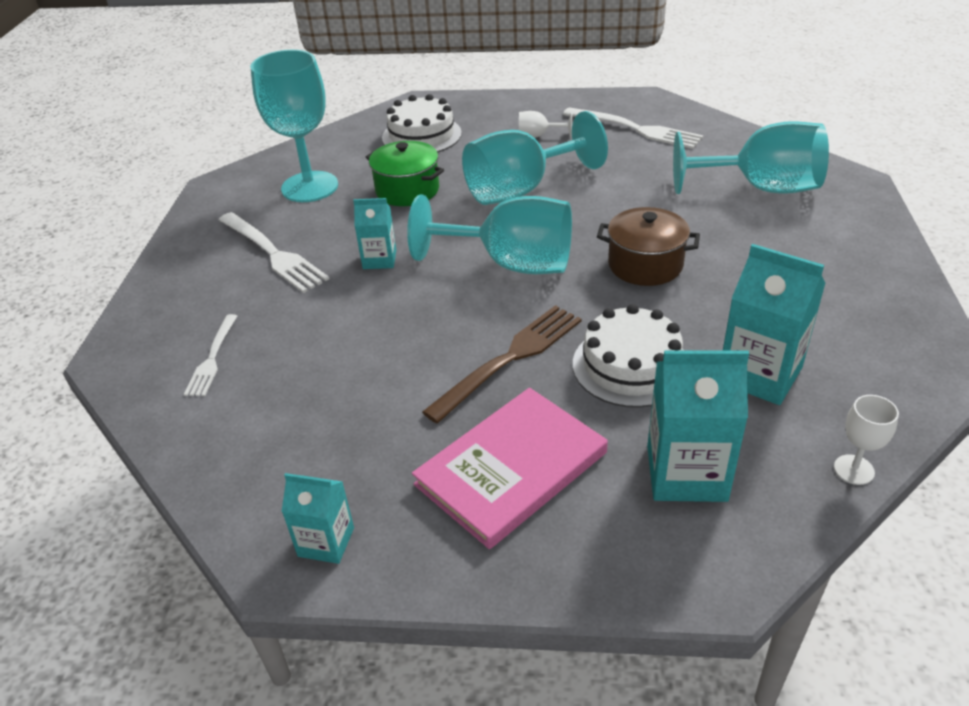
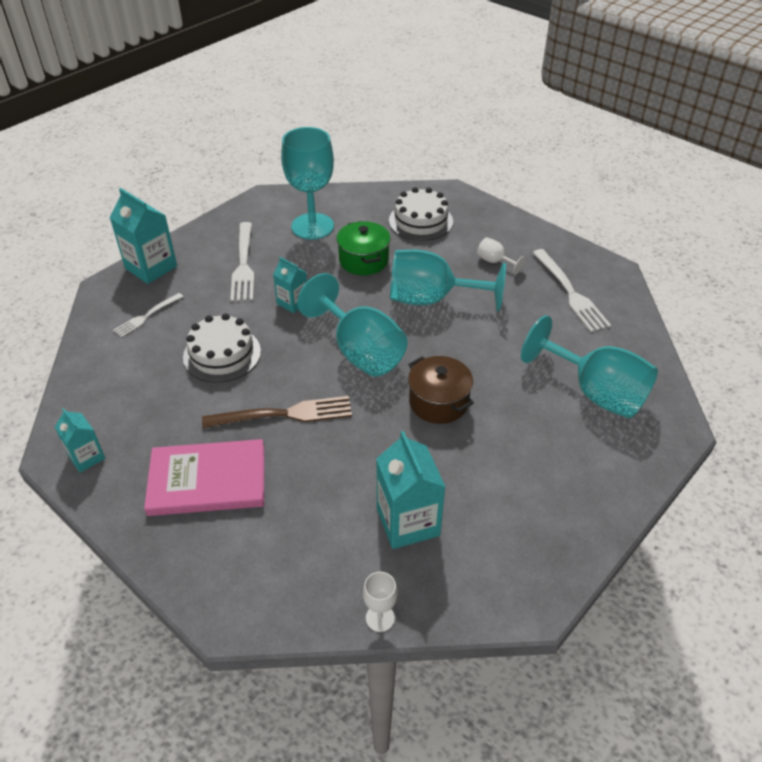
camera: 35 degrees right, 5 degrees up
white cake [573,304,683,408] -> white cake moved to [183,313,261,383]
turquoise carton [647,350,749,502] -> turquoise carton moved to [109,188,177,284]

